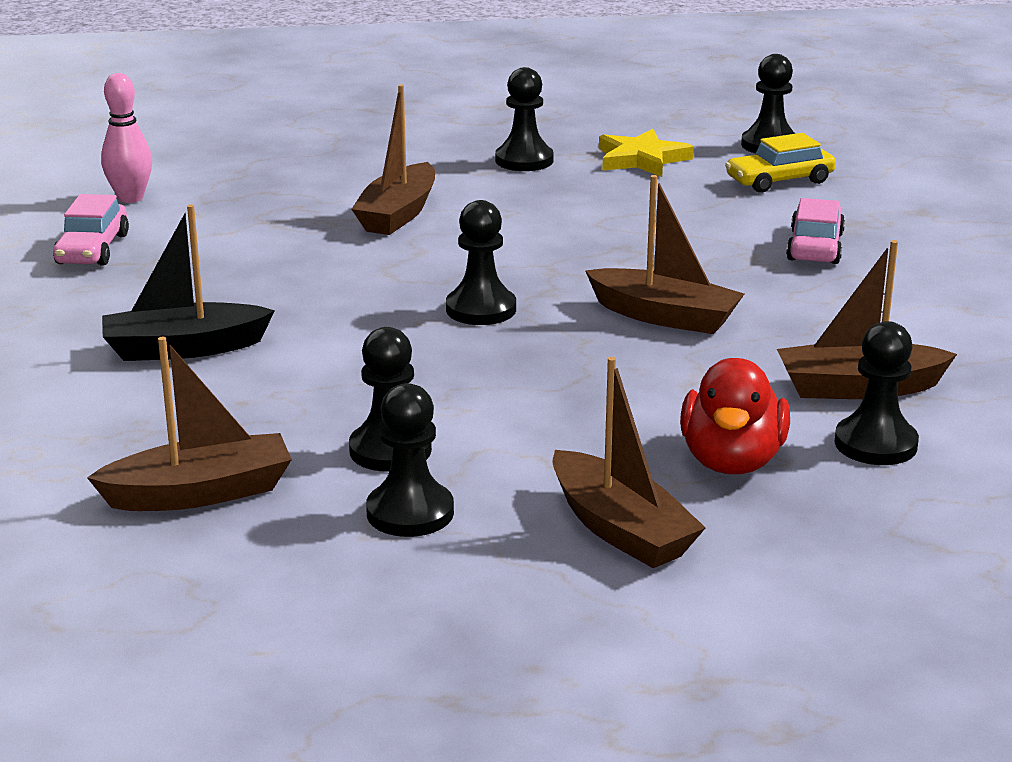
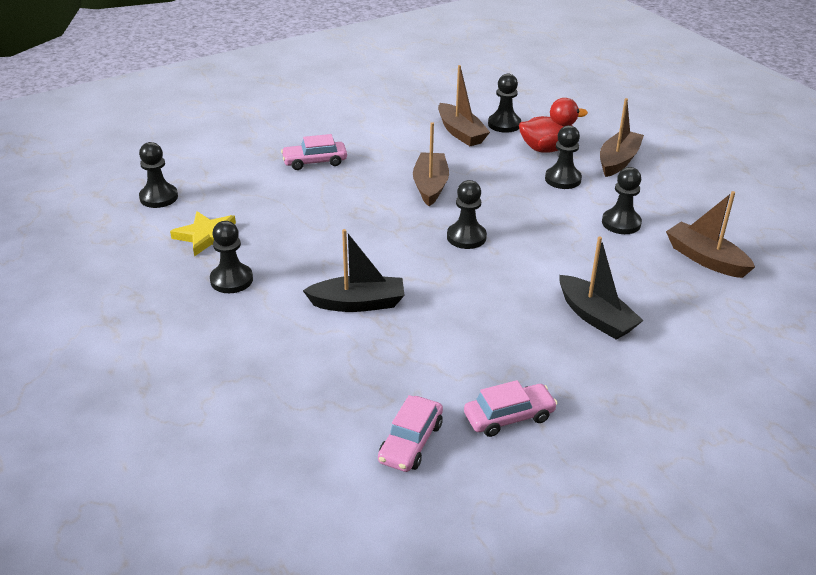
camera: 115 degrees left, 10 degrees up
pink bowling pin [101,73,152,203] -> pink car [378,395,443,472]
brown boat [351,85,435,235] -> black boat [303,229,405,312]
black pawn [366,383,454,537] -> black pawn moved to [545,125,582,189]
yellow car [725,133,836,193] -> none

